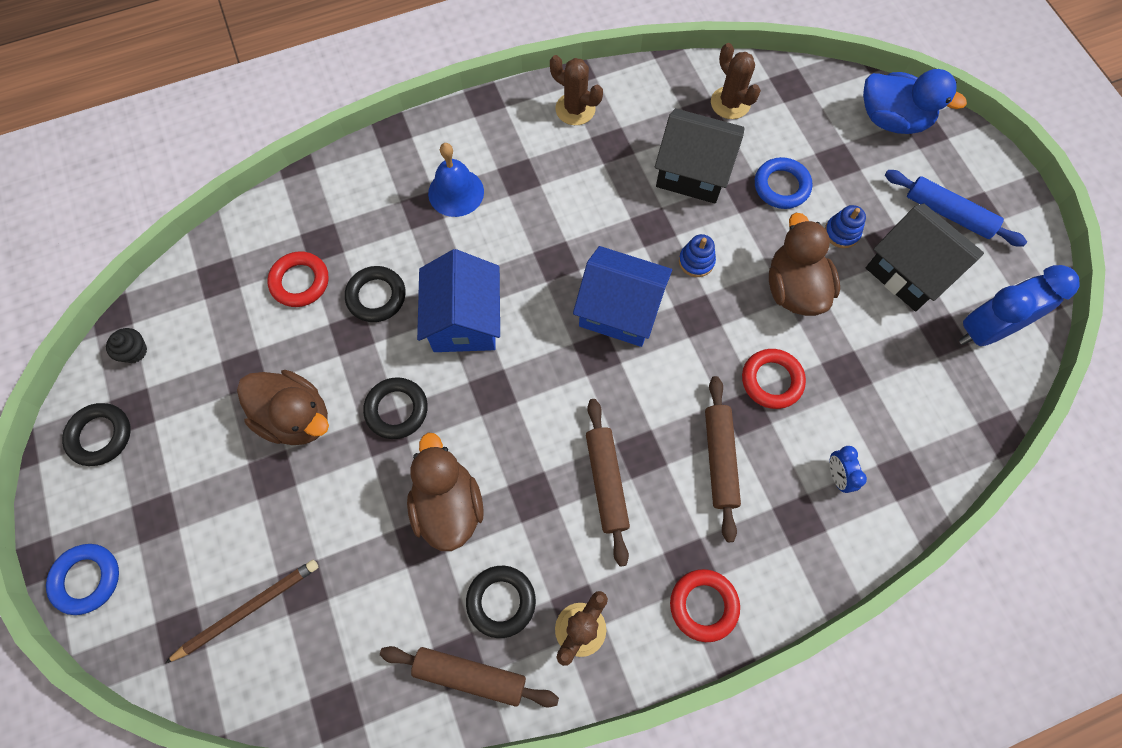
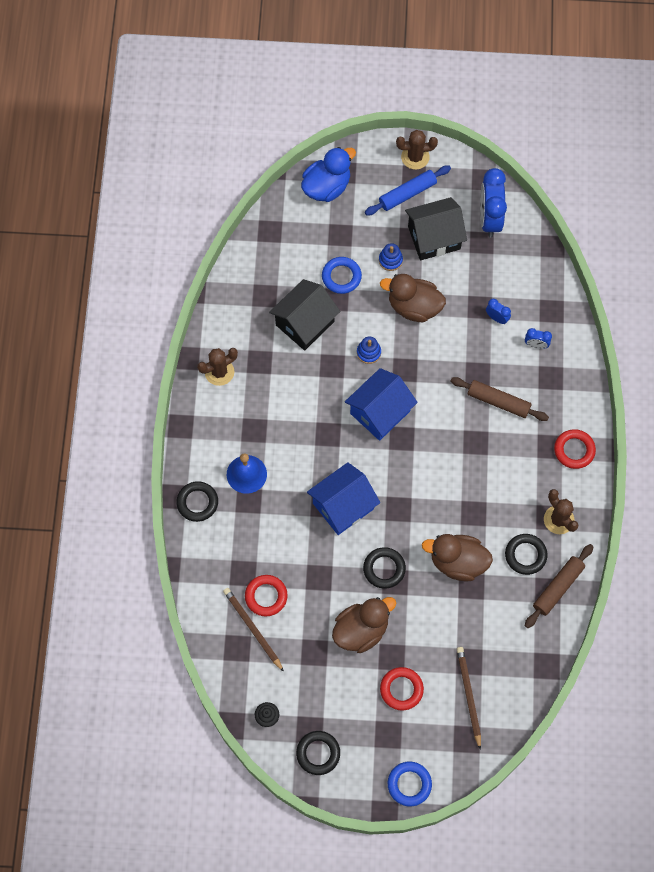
camera: 65 degrees left, 0 degrees up
black ring [345,266,406,322] -> black ring moved to [176,481,218,522]
blue house [417,249,500,352] -> blue house turned 60 degrees counterclockwise [307,462,380,535]
brown rolling pin [586,399,630,567] -> none
brown cactus [711,43,761,119] -> brown cactus moved to [396,130,438,170]
red ring [742,349,806,409] -> red ring moved to [380,667,424,711]
none -> brown pencil [223,588,284,672]
none -> blue clock [486,299,511,324]

